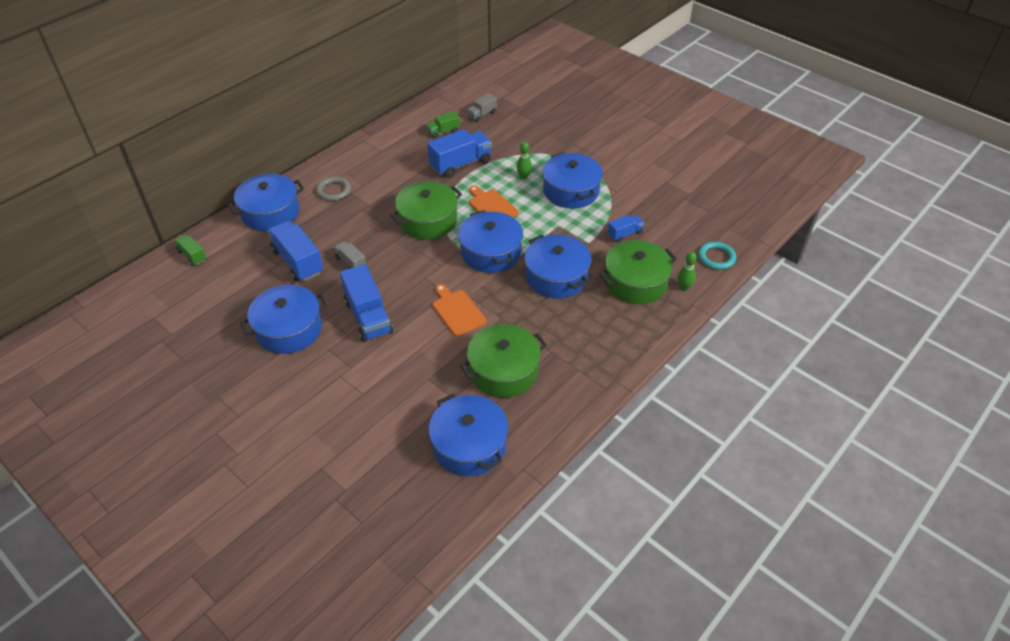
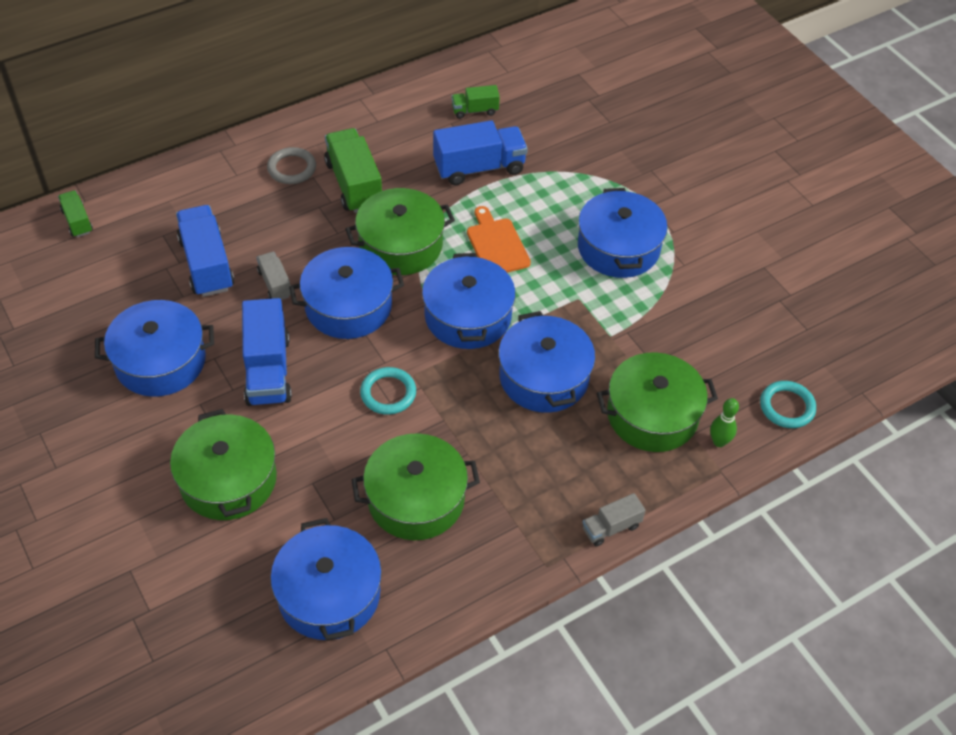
camera: 15 degrees right, 5 degrees up
blue pot [228,174,304,231] -> blue pot moved to [289,247,404,339]
orange cutting board [432,284,486,336] -> turquoise ring [360,367,416,415]
grey truck [467,93,497,122] -> grey truck moved to [582,493,646,546]
green bowling pin [517,141,532,179] -> none
blue truck [607,215,645,243] -> none
none -> green pot [170,409,277,520]
none -> green truck [324,128,382,213]

